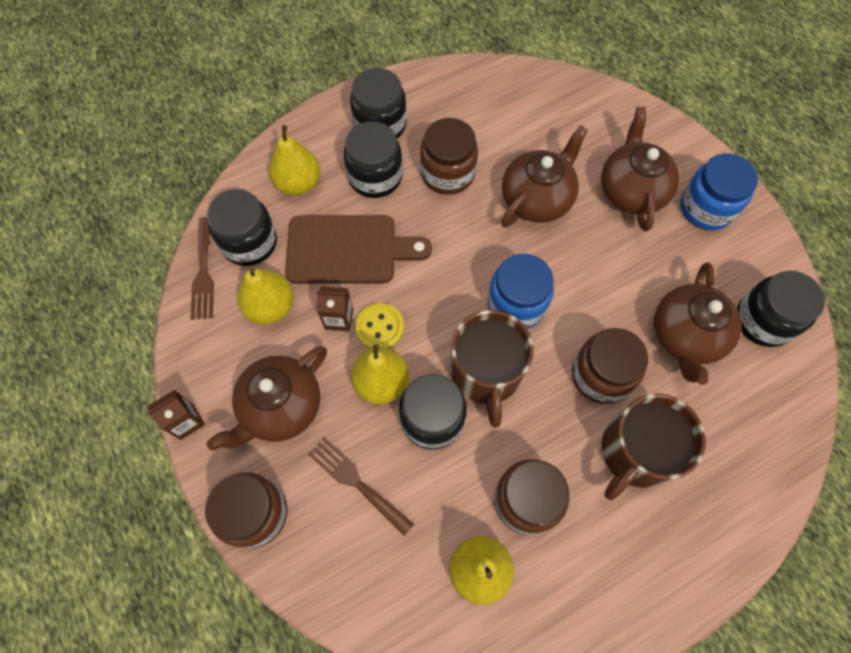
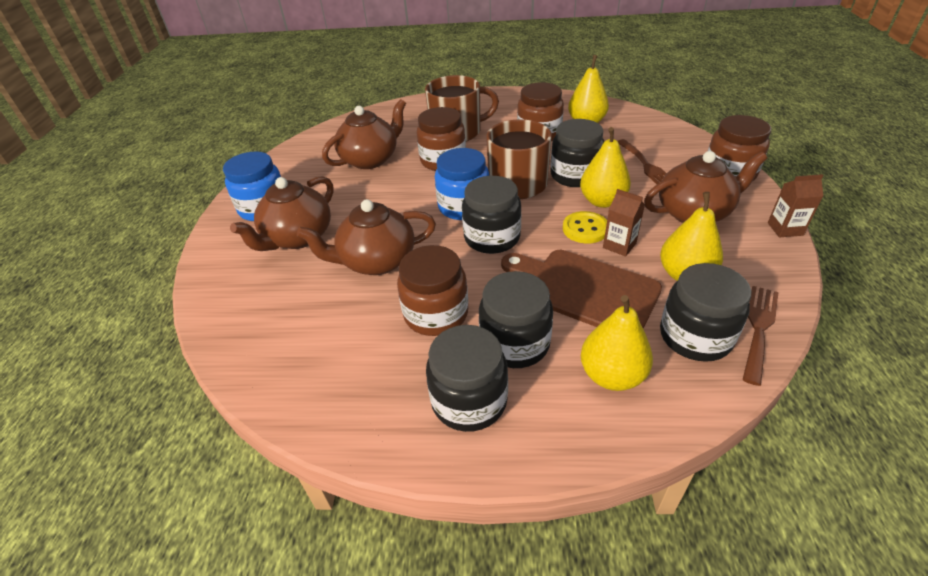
camera: 145 degrees left, 25 degrees down
black jar [737,271,825,347] -> black jar moved to [462,176,521,254]

